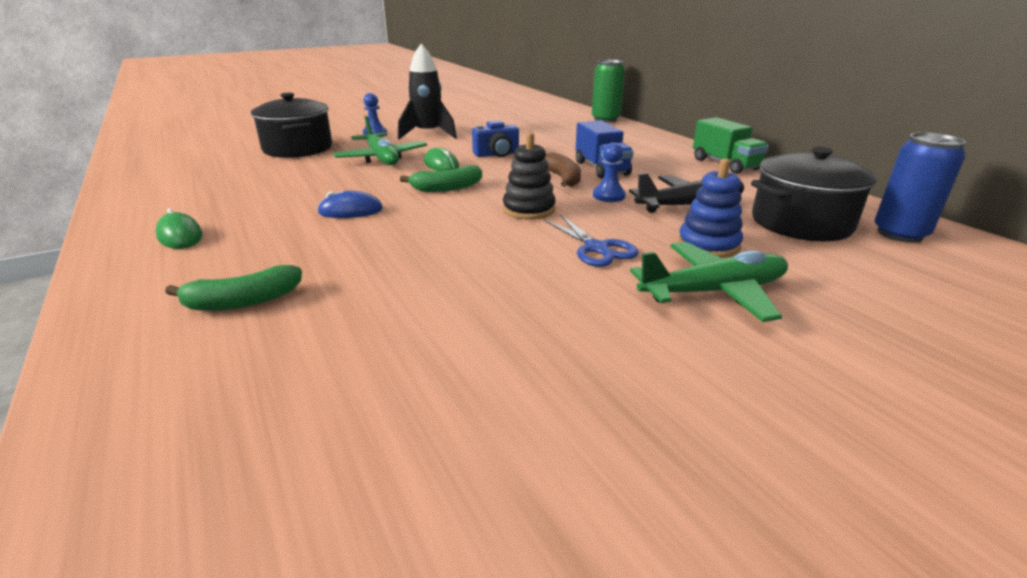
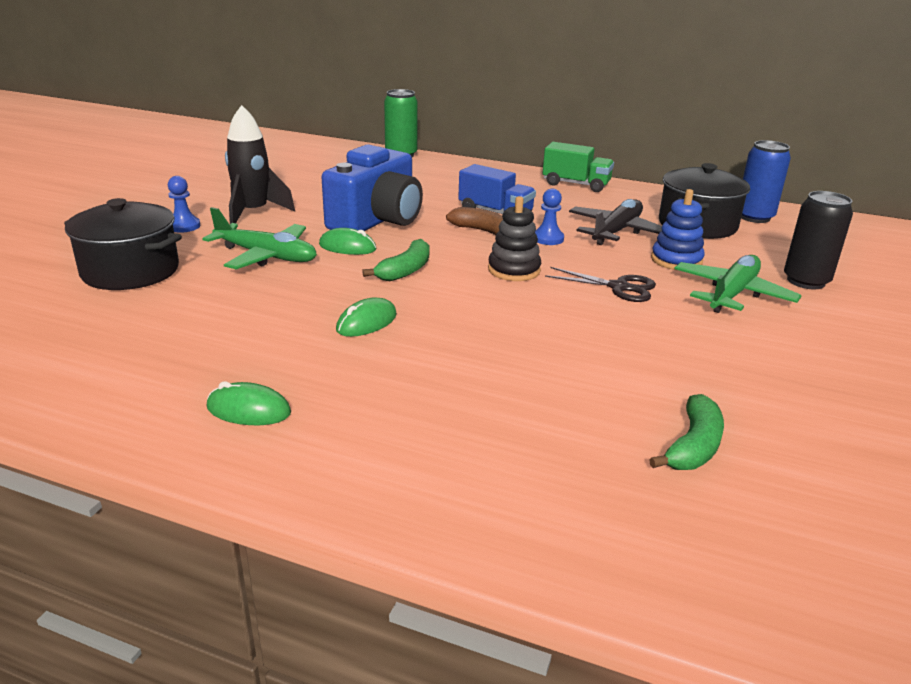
camera: 40 degrees left, 0 degrees up
green banana [165,265,302,311] -> green banana moved to [649,394,724,470]
blue mouse [317,191,383,218] -> green mouse [336,297,397,337]
blue camera [472,120,519,157] -> blue camera [321,145,423,231], size x1.97
blue scissors [544,214,638,267] -> black scissors [545,267,656,302]
none -> black can [784,191,853,289]

